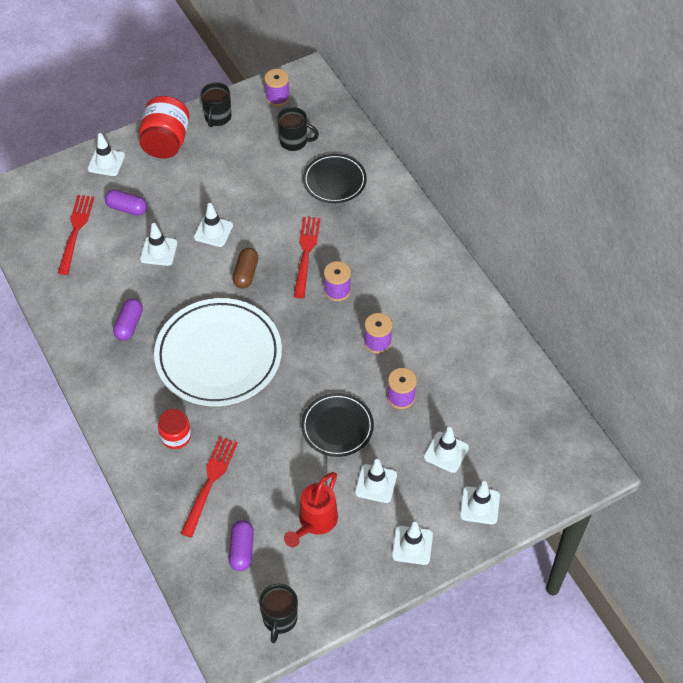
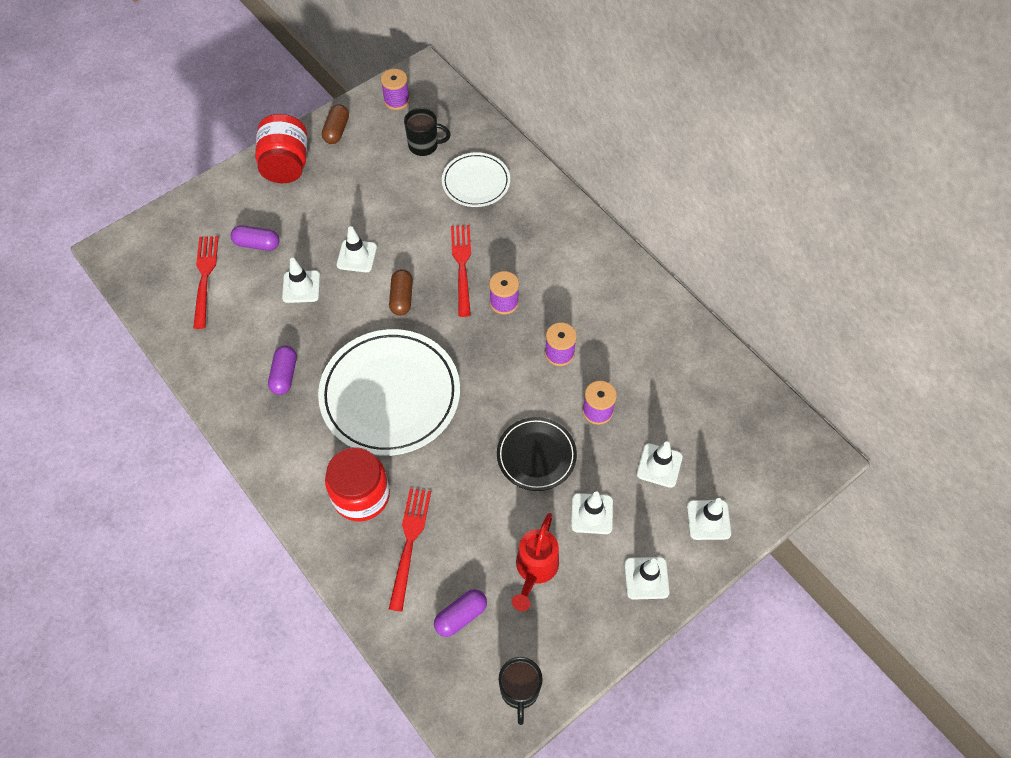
camera: 10 degrees left, 5 degrees up
white traffic cone [88,133,125,176] -> none
red jar [158,409,191,449] -> red jar [325,447,390,521], size x1.68
black mug [201,82,231,127] -> brown capsule [322,104,349,144]
purple capsule [229,520,254,571] -> purple capsule turned 60 degrees clockwise [434,589,487,637]
black plate [303,154,367,203] -> white plate [442,152,510,207]

